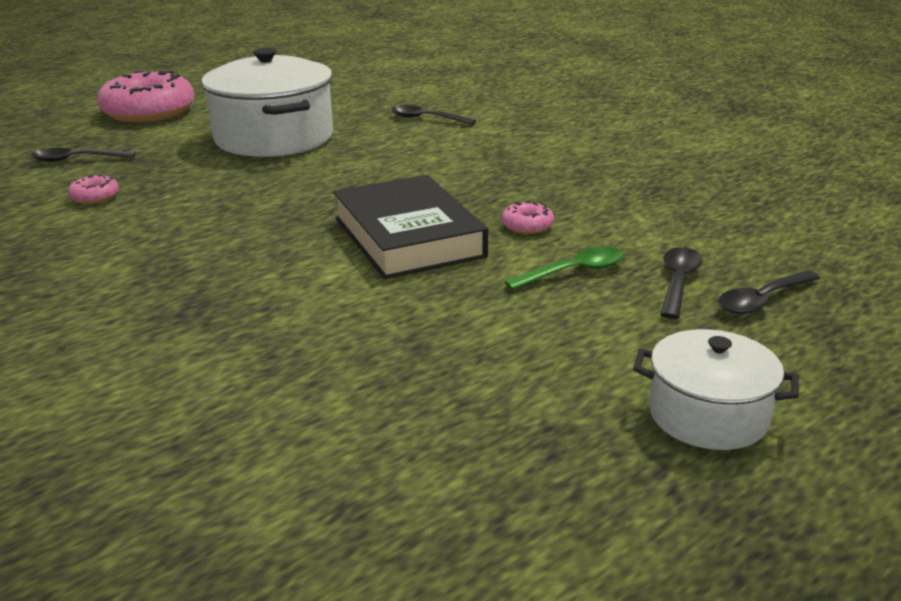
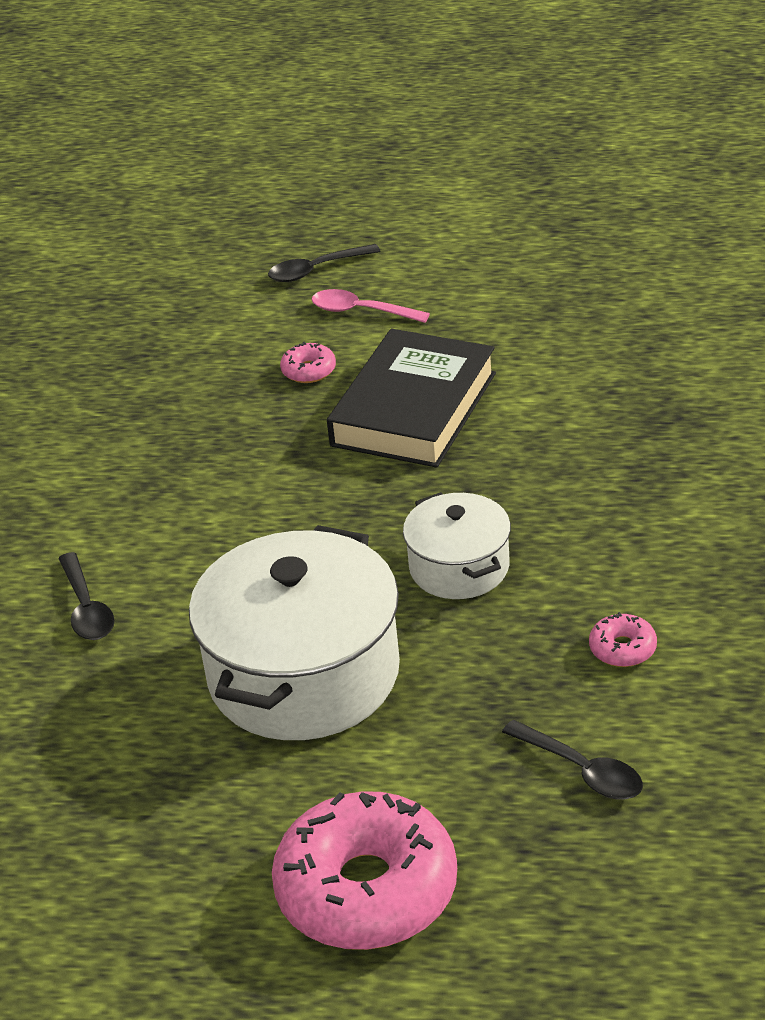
camera: 130 degrees left, 10 degrees up
green spoon [504,247,624,290] -> pink spoon [311,289,430,323]
white pot [633,329,799,450] -> white pot moved to [403,492,511,599]
black spoon [718,271,820,314] -> none

